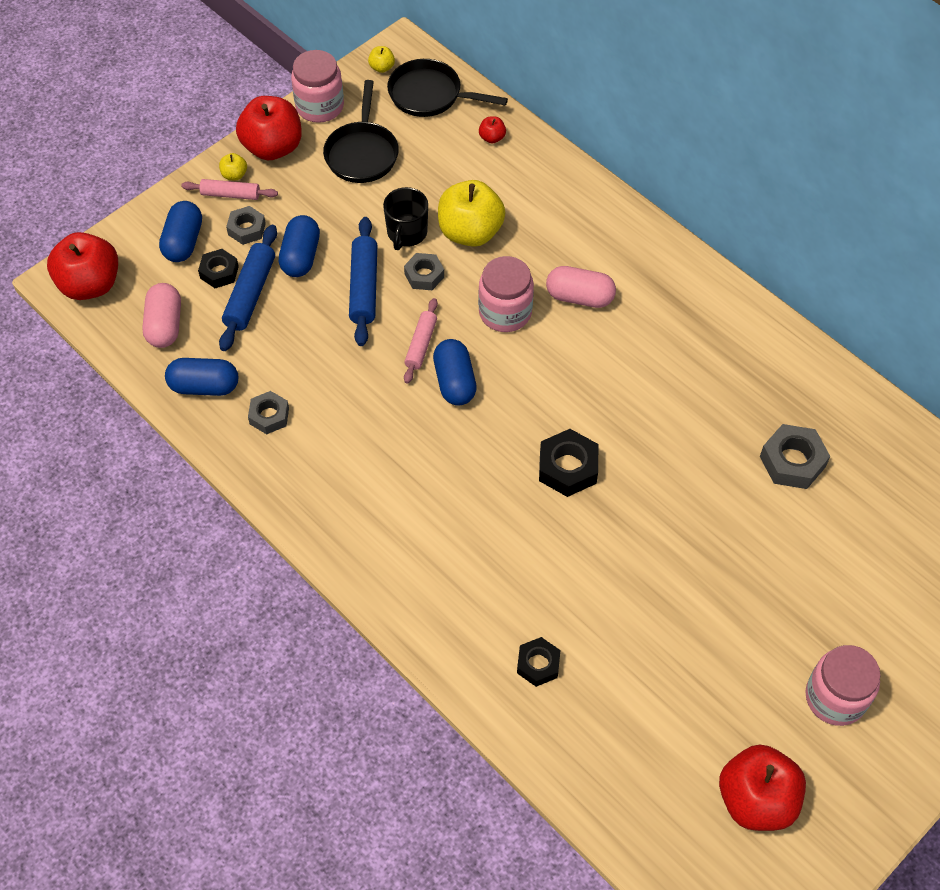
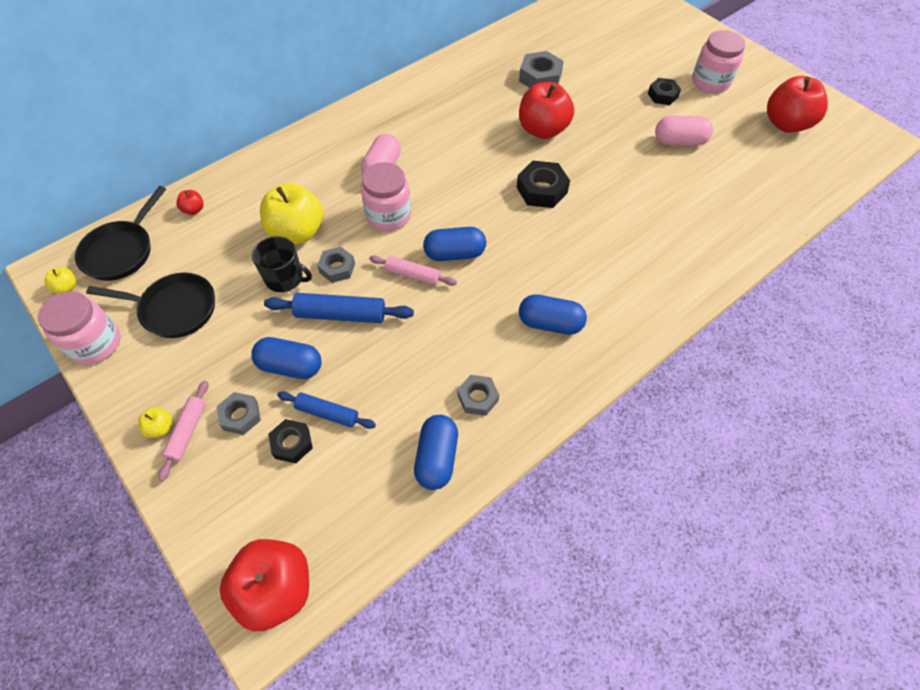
camera: 85 degrees left, 0 degrees up
pink capsule [142,283,181,348] -> pink capsule moved to [655,115,713,146]
blue capsule [159,201,202,262] -> blue capsule moved to [519,294,587,335]
blue rolling pin [219,225,277,351] -> blue rolling pin [277,391,376,429], size x0.65
red apple [236,96,302,160] -> red apple moved to [519,82,574,139]
black nut [517,637,560,687] -> black nut moved to [648,78,681,105]

